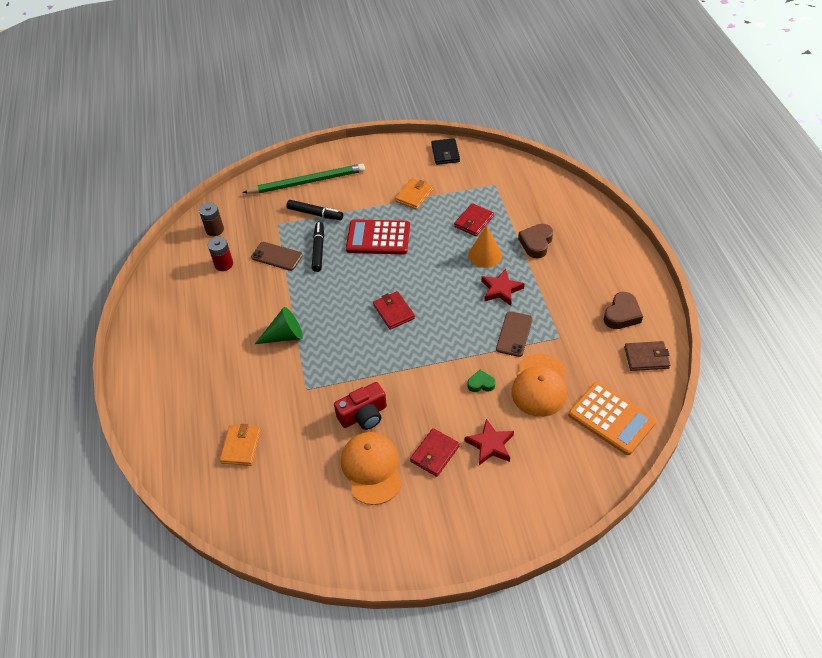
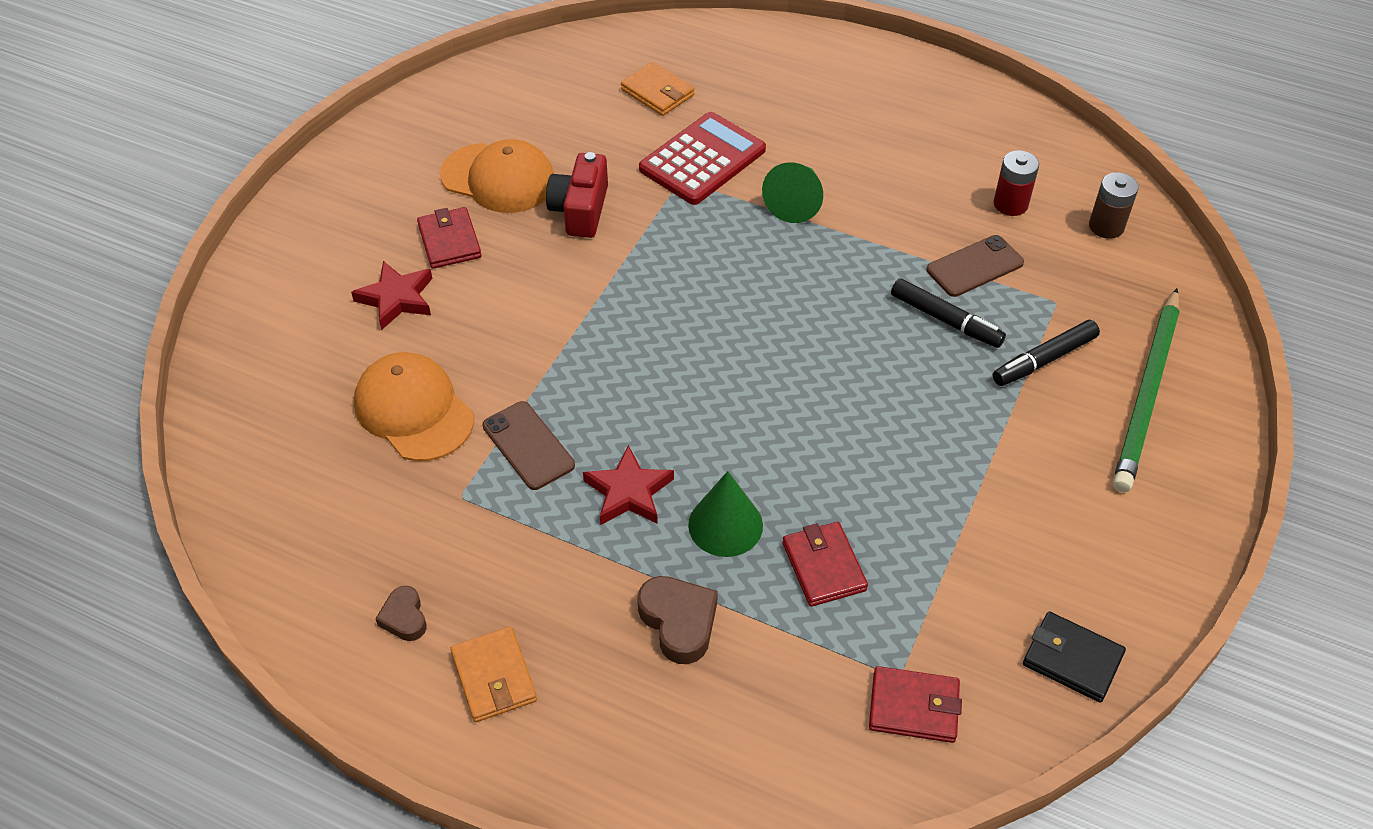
camera: 125 degrees right, 0 degrees up
red calculator [346,219,410,254] -> red calculator moved to [639,112,766,205]
red wallet [373,291,415,330] -> red wallet moved to [869,666,962,743]
orange wallet [395,179,433,210] -> orange wallet moved to [451,627,537,722]
green heart [467,370,495,392] -> none
orange cone [468,225,502,268] -> green cone [688,471,763,557]
orange calculator [568,382,657,455] -> none
brown heart [603,292,643,329] -> brown heart [375,586,426,641], size x0.61
brown wallet [624,341,671,371] -> none

